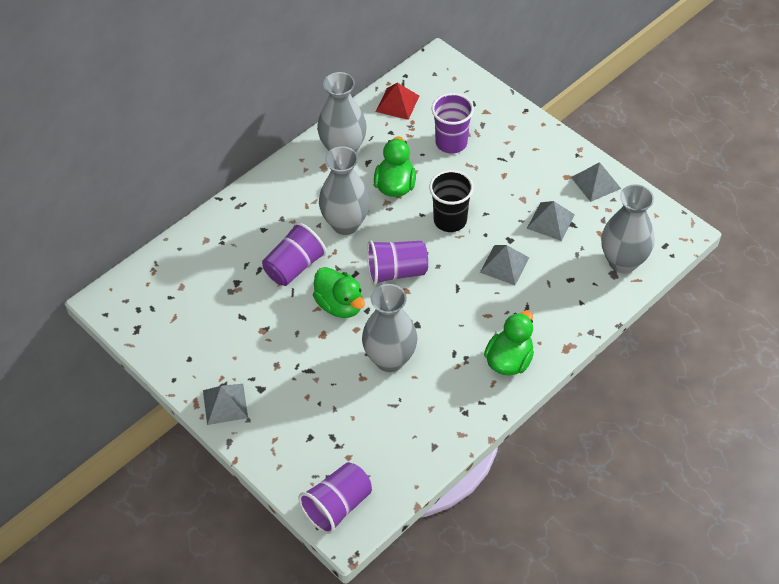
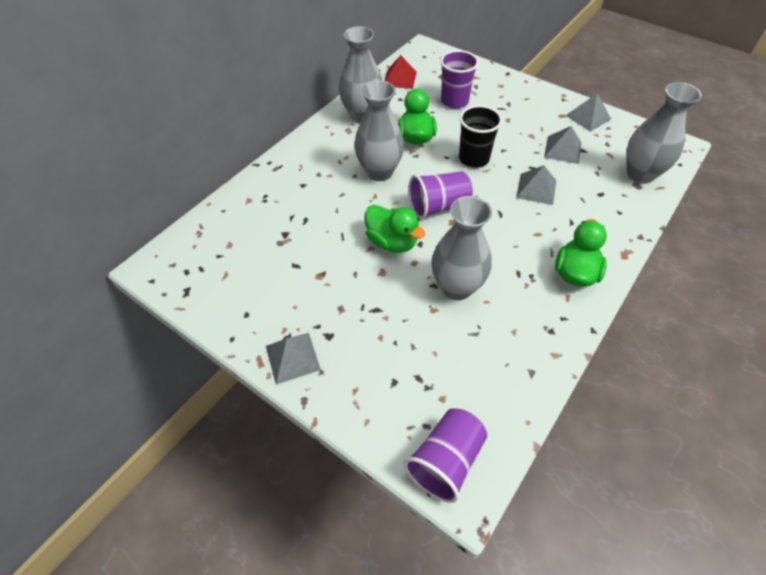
camera: 10 degrees left, 0 degrees up
purple cup [262,222,327,286] -> none

